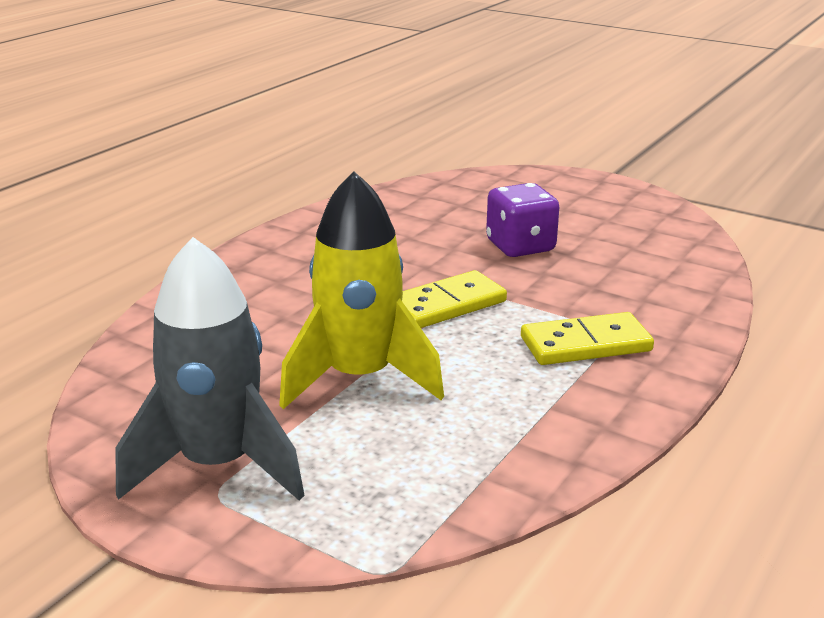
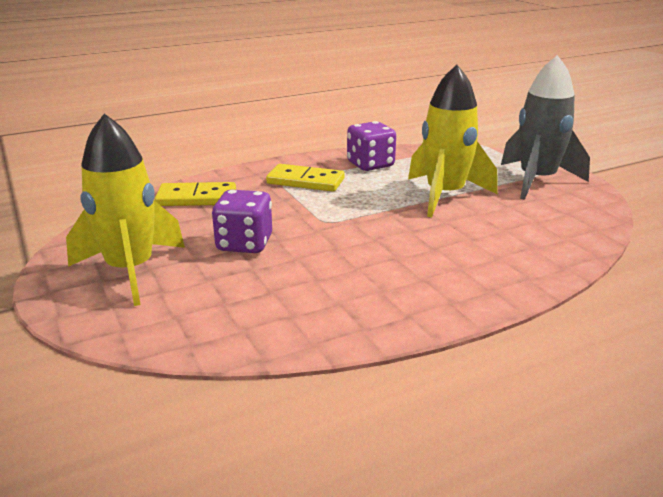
camera: 150 degrees left, 0 degrees up
yellow domino [402,270,507,328] -> yellow domino moved to [155,182,236,206]
none -> yellow rocket [66,113,185,306]
none -> purple dice [347,121,396,171]

